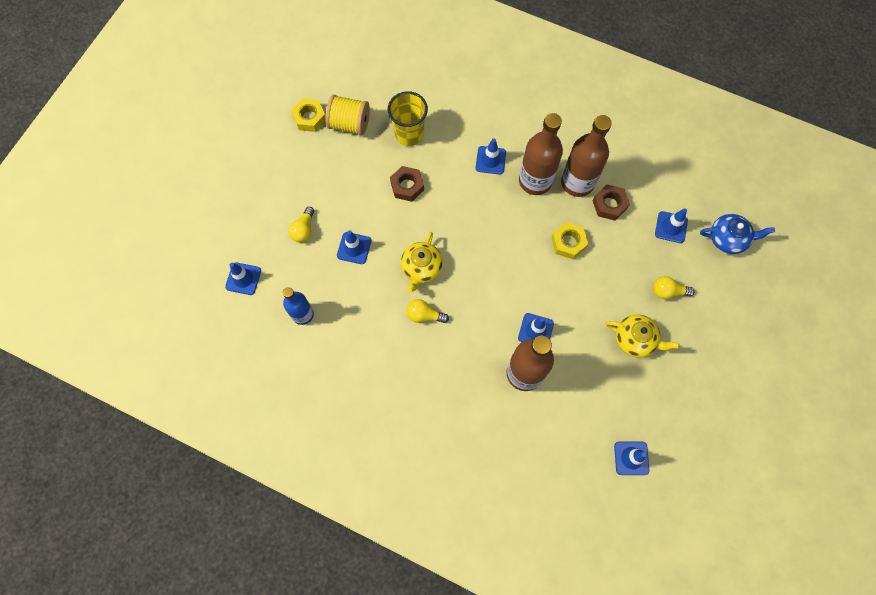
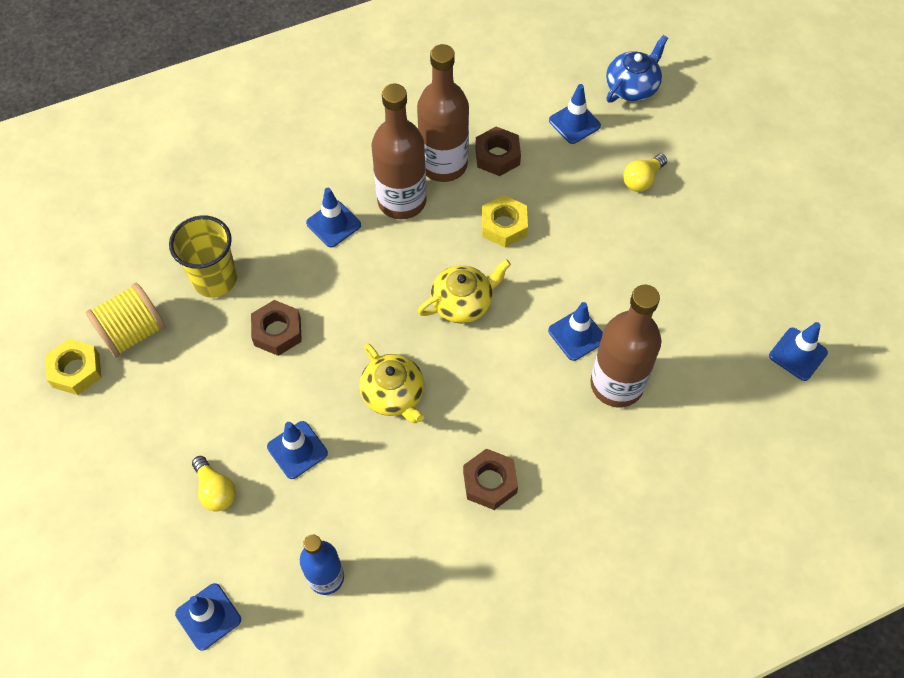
camera: 50 degrees left, 10 degrees down
yellow light bulb [406,299,449,323] -> none
yellow teapot [606,314,680,358] -> yellow teapot moved to [418,259,511,323]
none -> brown nut [463,449,518,510]

